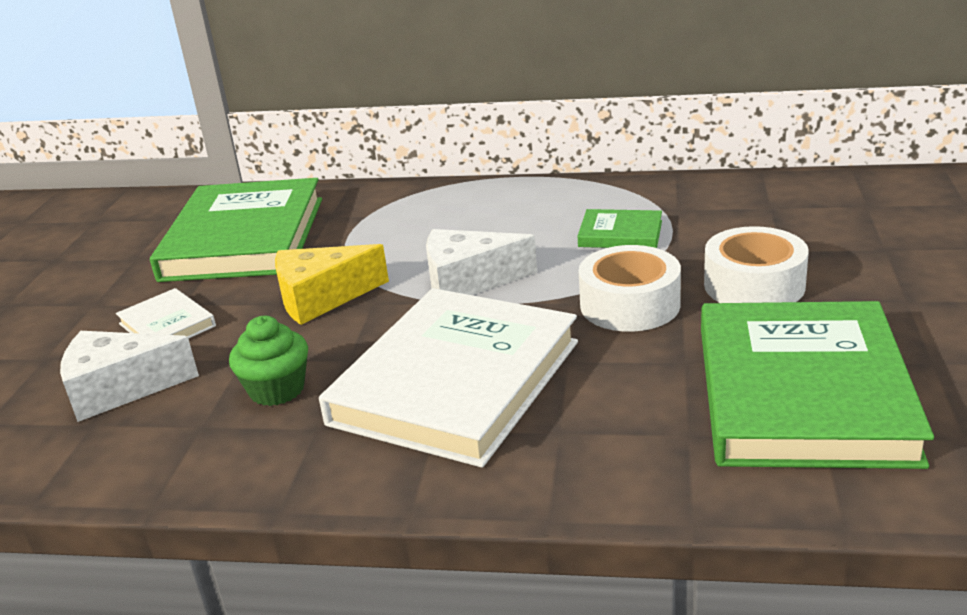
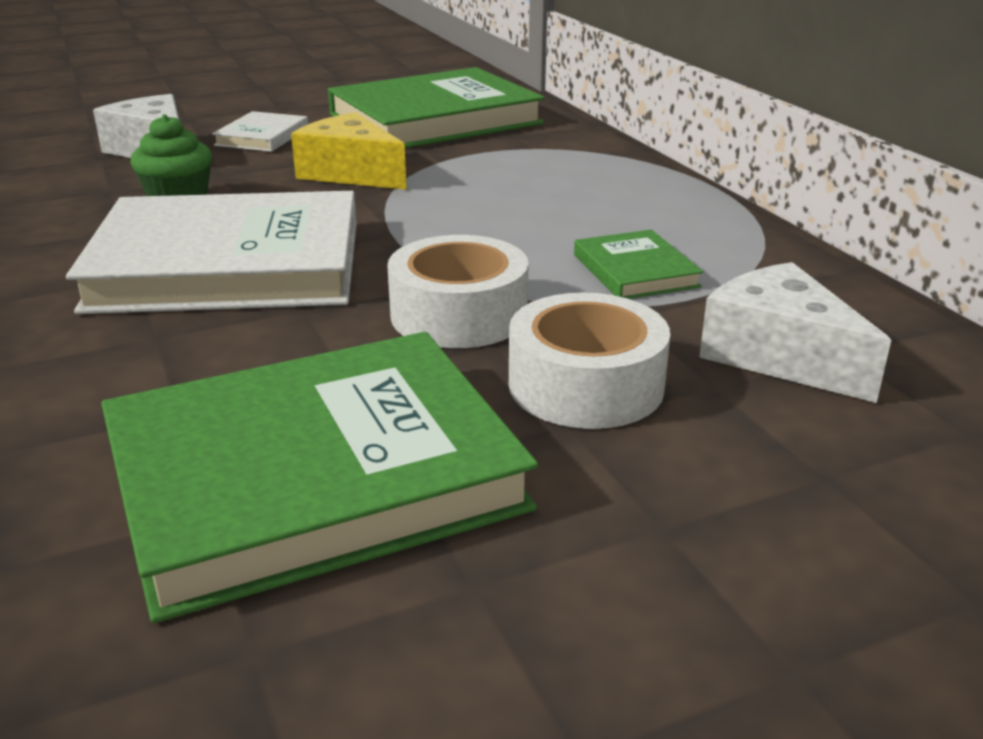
camera: 55 degrees right, 0 degrees up
white cheese [426,229,537,295] -> white cheese moved to [699,262,891,403]

